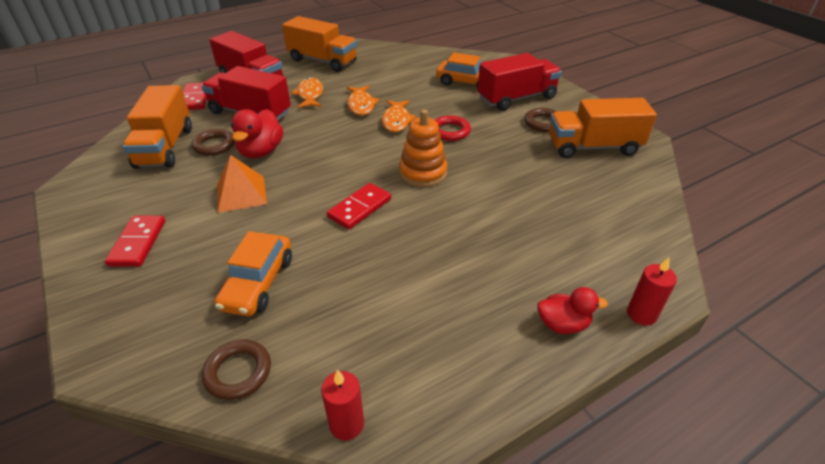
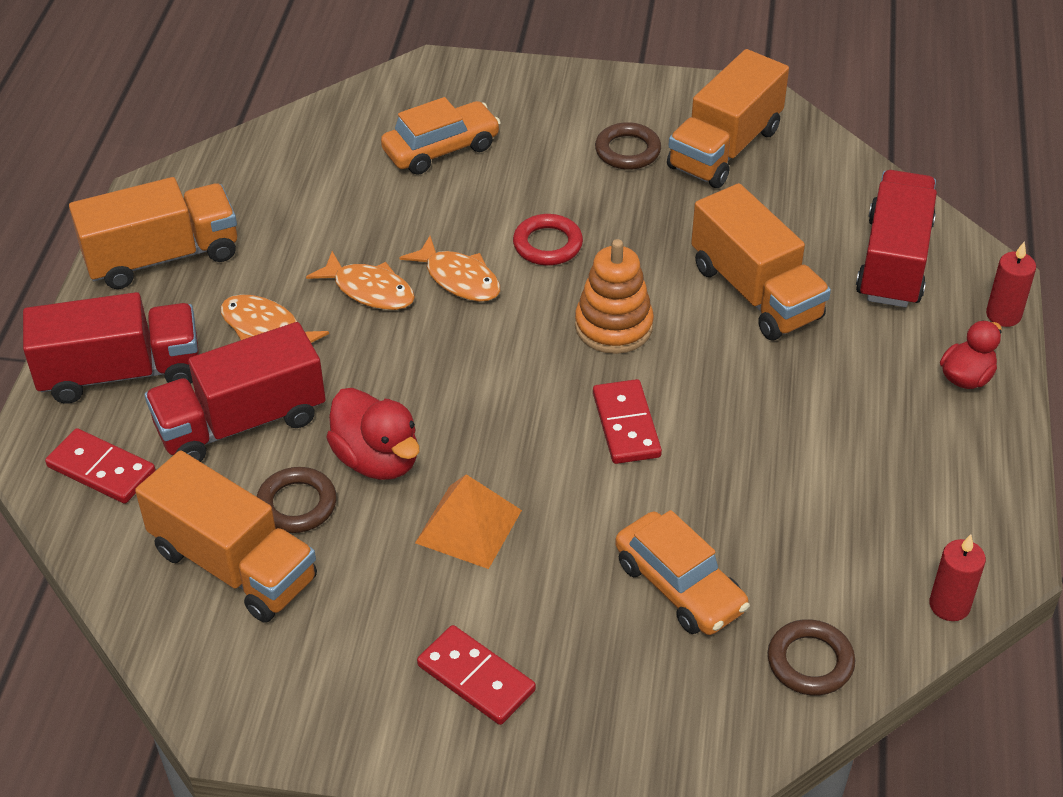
camera: 50 degrees left, 5 degrees up
red truck [477,53,562,111] -> red truck moved to [856,170,937,307]
none -> orange truck [691,183,831,341]

